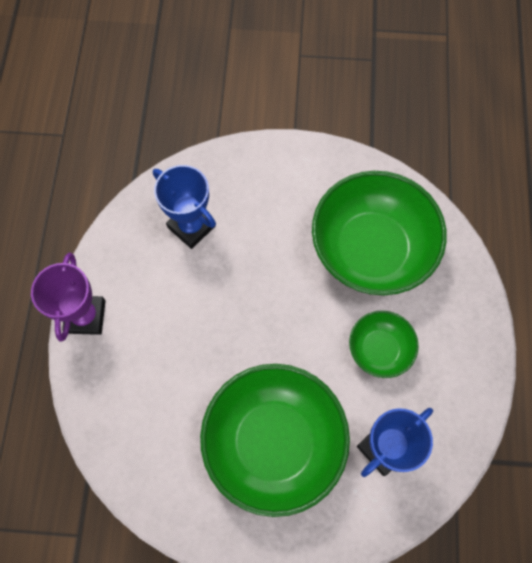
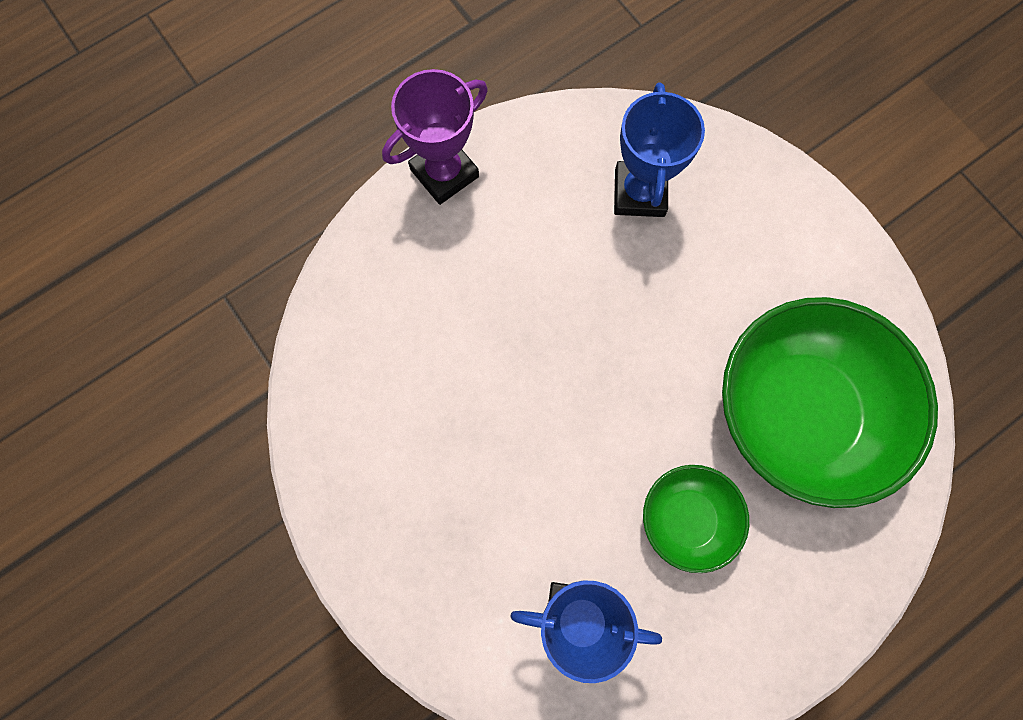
camera: 50 degrees right, 5 degrees up
green bowl [200,364,350,517] -> none

